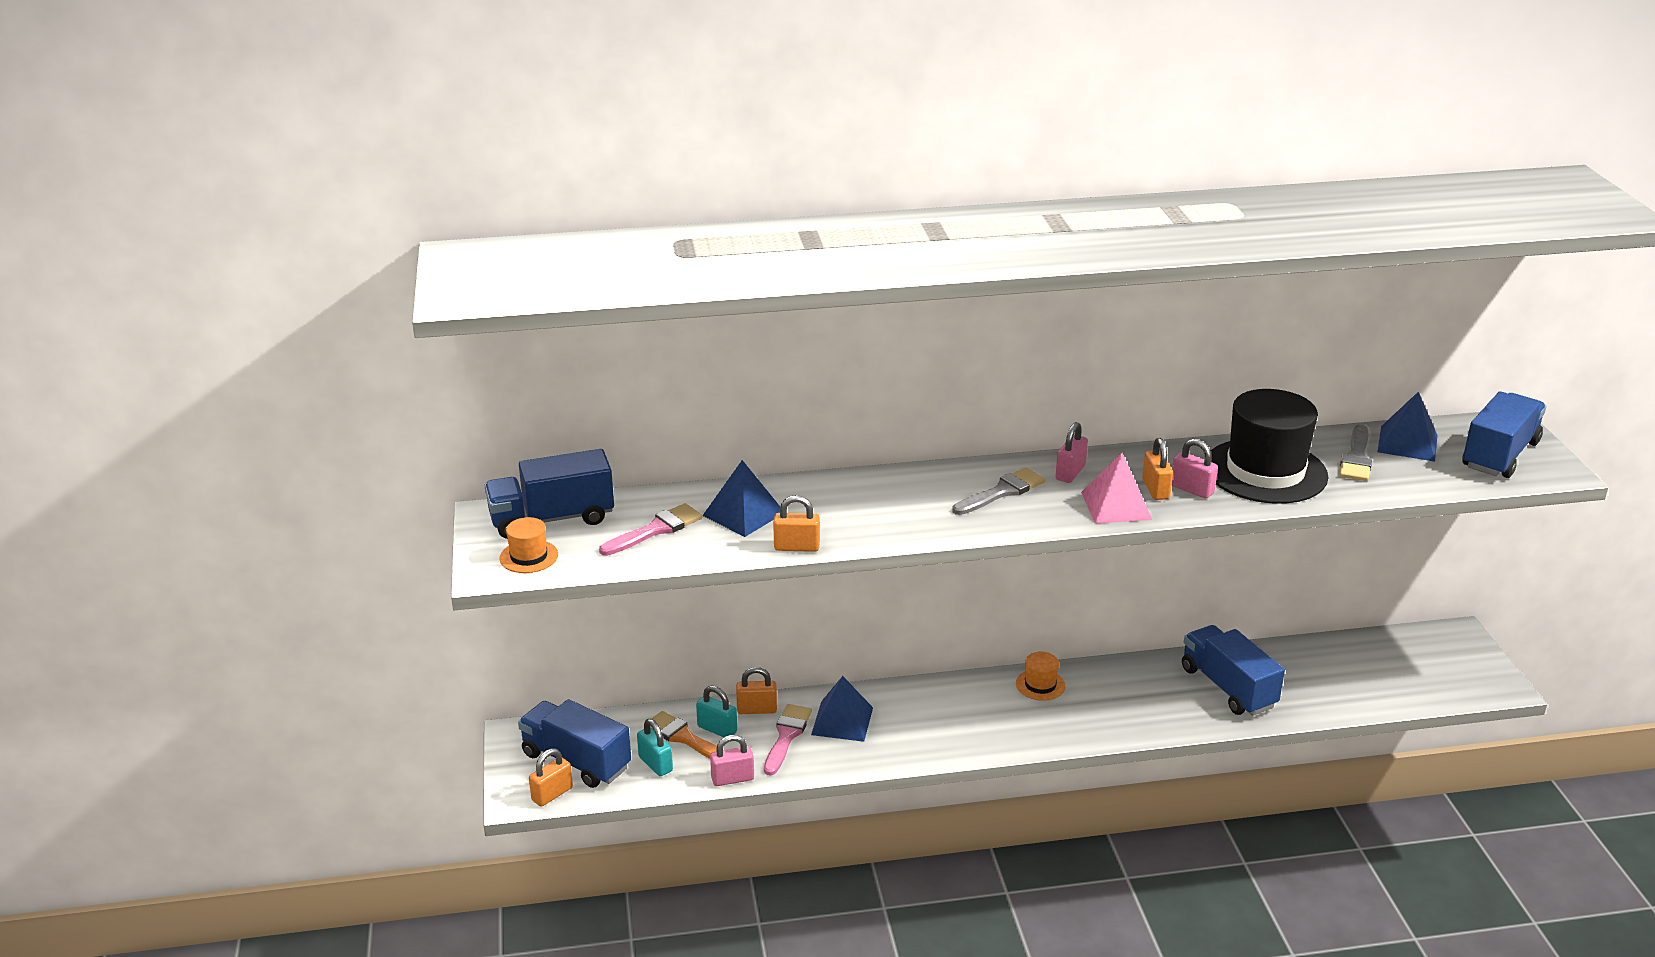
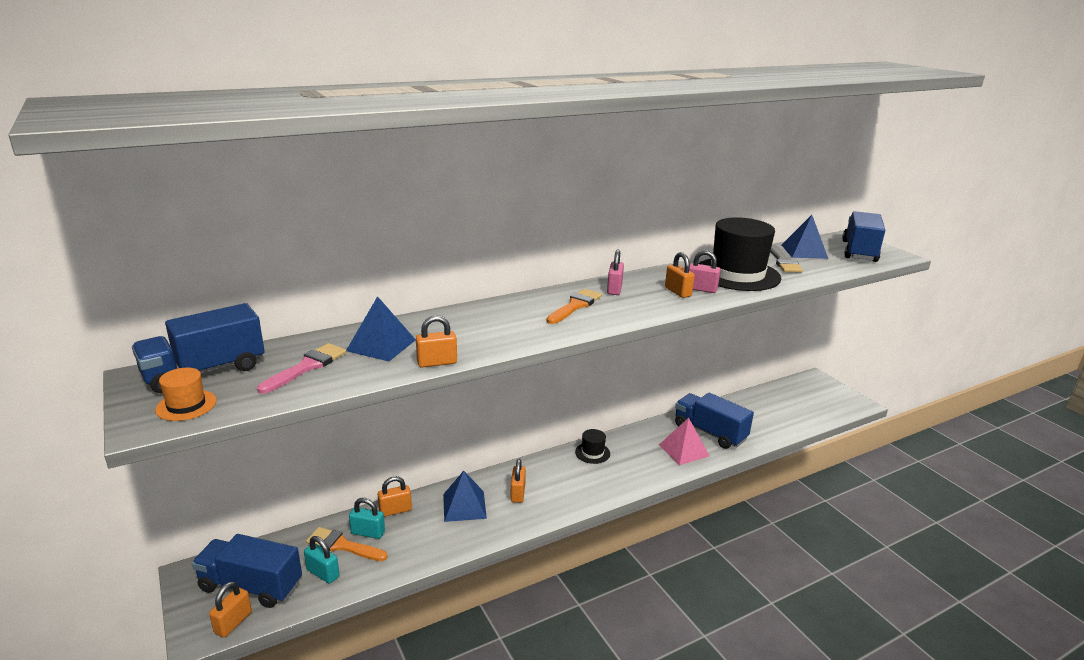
camera: 20 degrees left, 5 degrees down
pink padlock [710,735,754,786] -> none
pink brush [764,704,812,775] -> none
grey brush [952,467,1045,515] -> orange brush [547,289,602,324]
orange hat [1016,652,1066,701] -> black hat [575,429,610,464]
pink pyramid [1081,453,1152,523] -> pink pyramid moved to [659,418,709,465]
none -> orange padlock [511,459,526,503]

